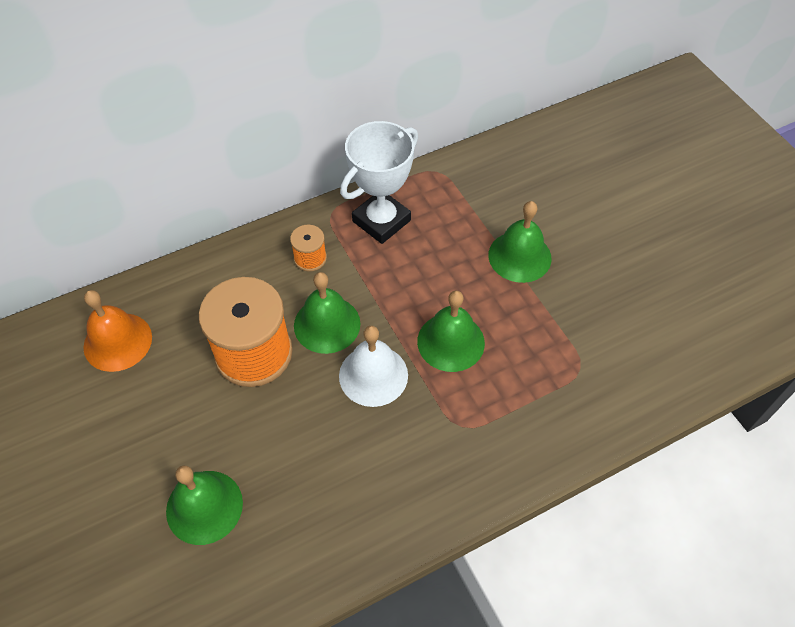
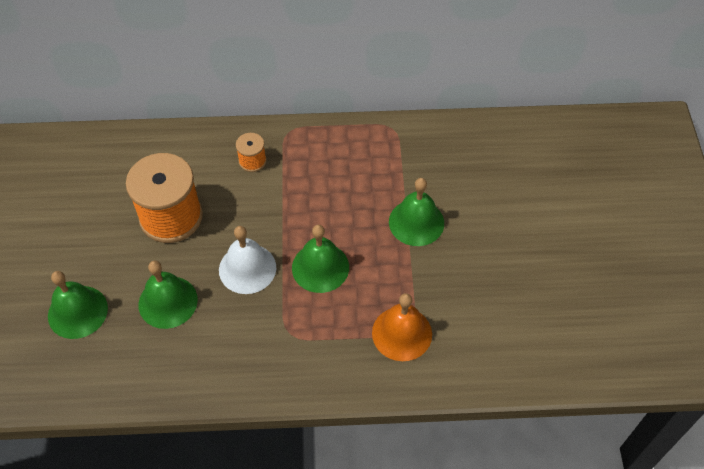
camera: 25 degrees right, 0 degrees up
orange bell [83,290,152,372] -> orange bell moved to [372,293,432,361]
green bell [294,272,360,354] -> green bell moved to [138,261,198,329]
white trophy [340,121,418,244] -> none

